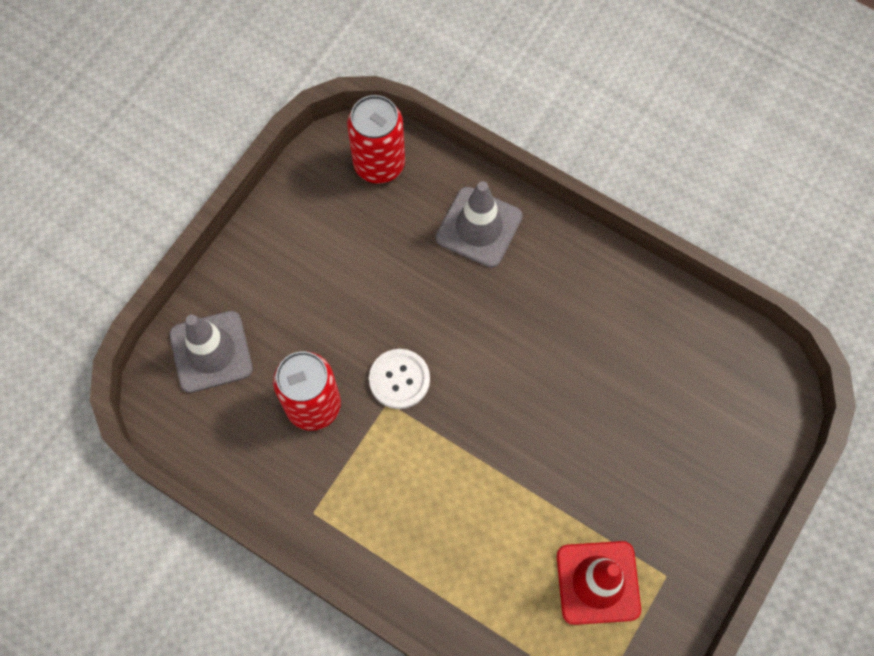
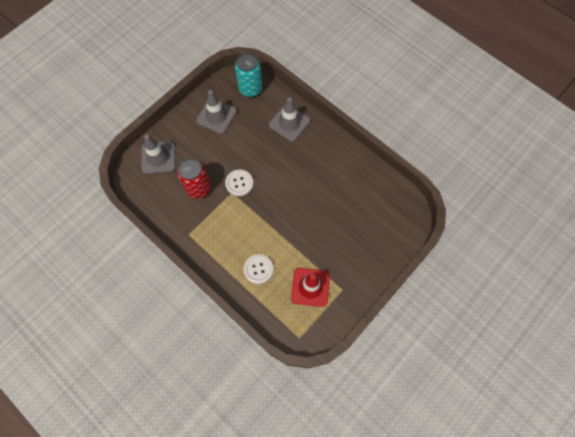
camera: 10 degrees right, 0 degrees up
red can [347,95,405,184] -> turquoise can [235,52,262,97]
none -> grey traffic cone [196,90,237,134]
none -> white button [243,254,273,284]

